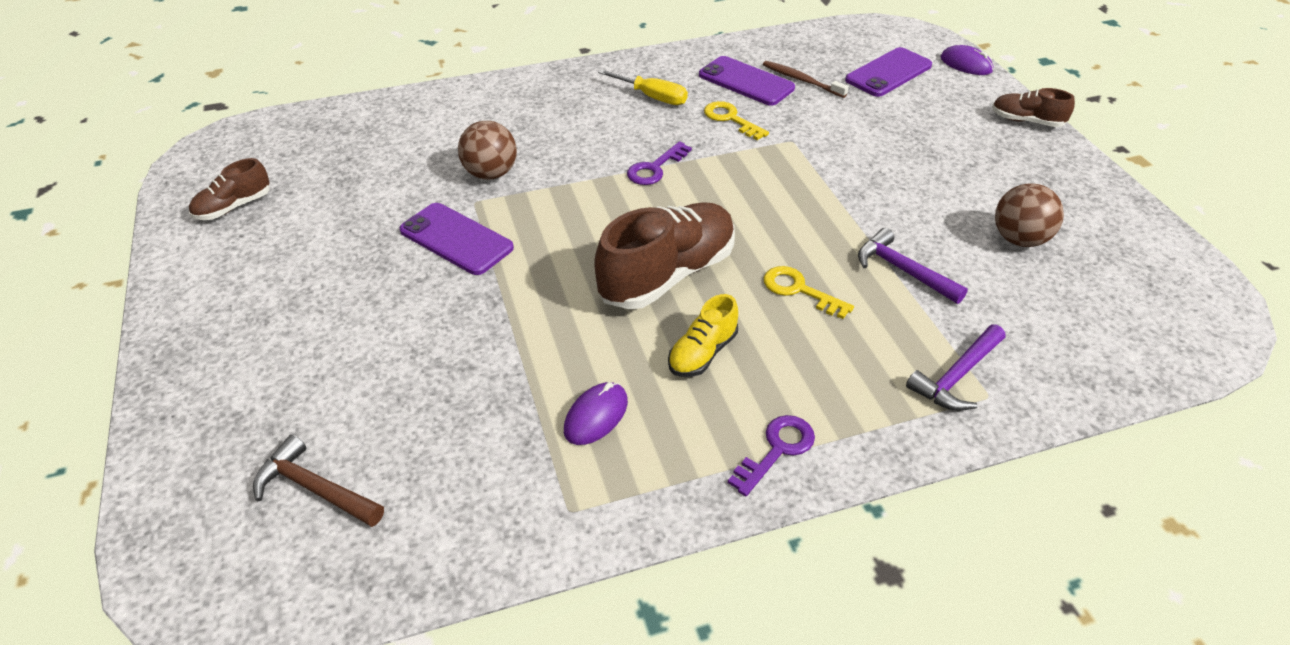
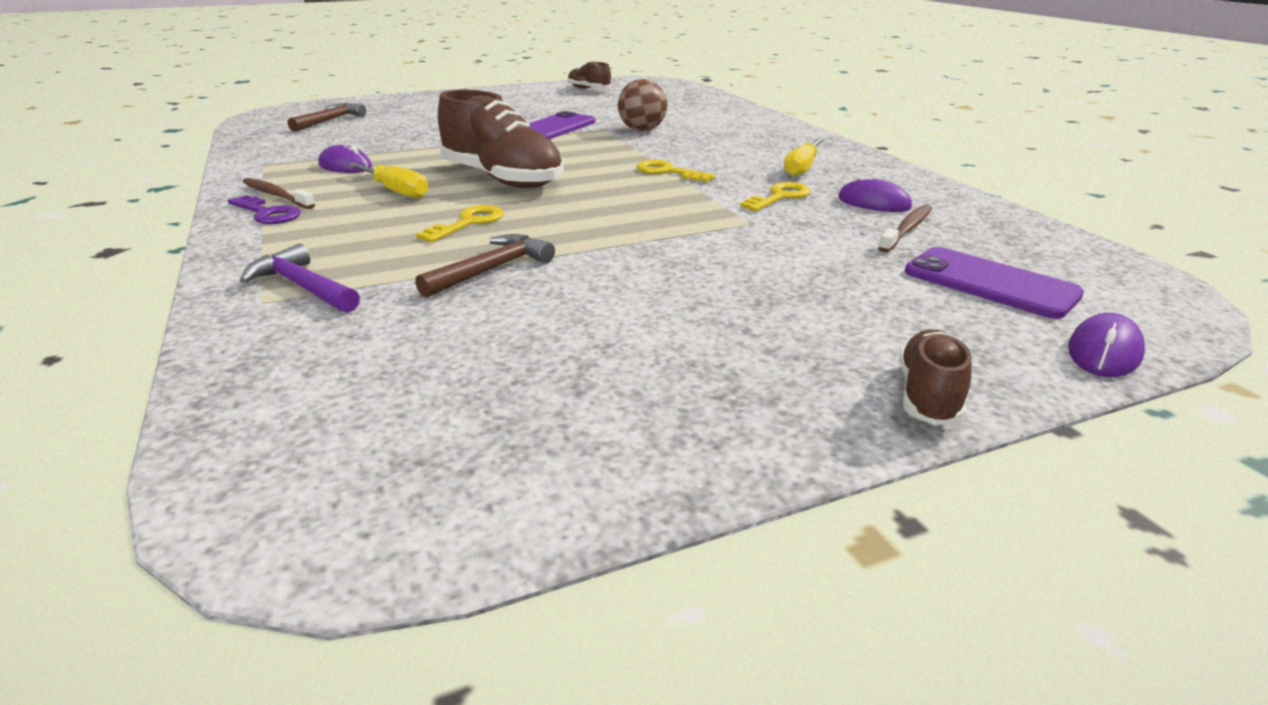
camera: 85 degrees right, 15 degrees down
purple key [627,141,692,185] -> yellow key [637,160,716,182]
yellow shoe [668,294,738,377] -> yellow screwdriver [347,163,428,198]
purple phone [699,56,795,106] -> purple mouse [838,175,912,212]
purple hammer [858,228,968,304] -> brown hammer [415,234,555,298]
brown ball [995,183,1064,247] -> none
none -> brown toothbrush [243,178,315,209]

